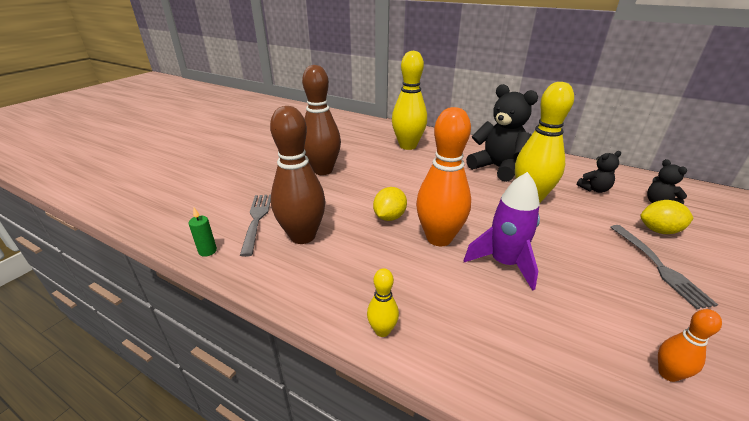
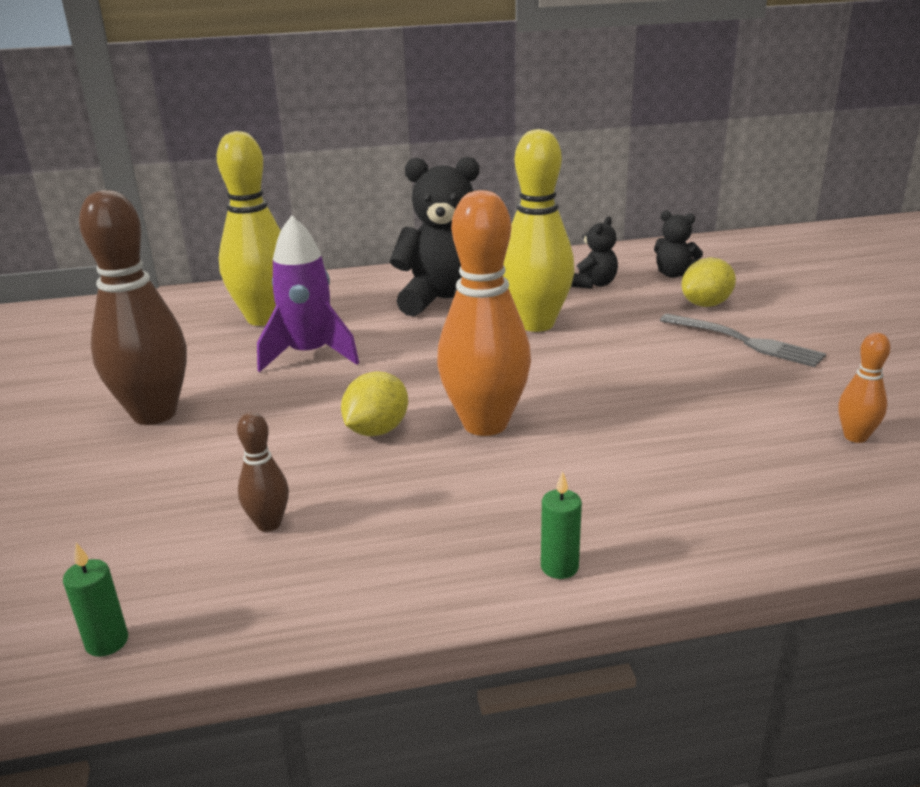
camera: 40 degrees left, 5 degrees down
grey fork [240,195,271,257] -> none
brown bowling pin [270,106,326,244] -> brown bowling pin [237,412,289,532], size x0.46
yellow bowling pin [367,268,399,337] -> green candle [541,471,582,579]
yellow lemon [373,187,407,221] -> yellow lemon turned 45 degrees clockwise [341,371,408,436]
purple rocket [464,172,540,291] -> purple rocket moved to [257,215,359,372]

